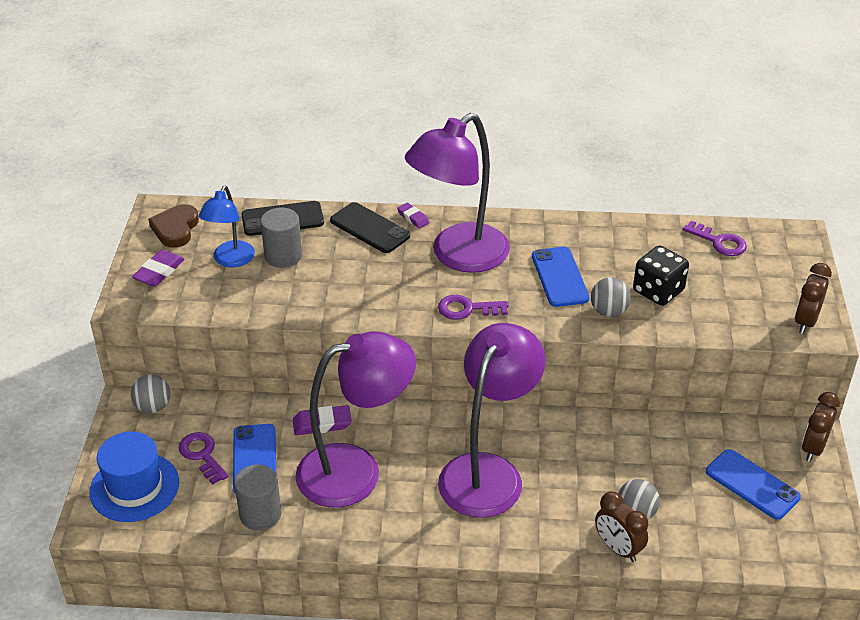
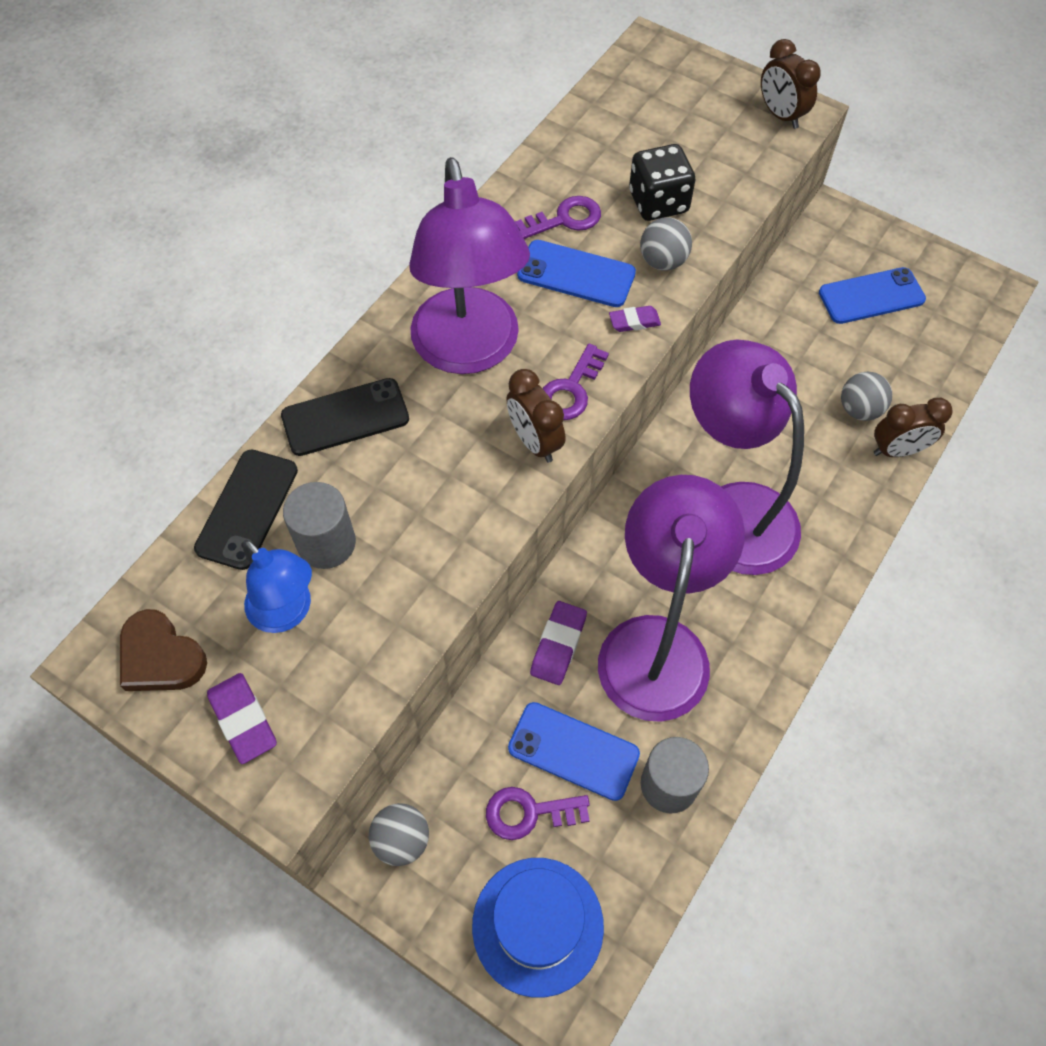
camera: 60 degrees left, 20 degrees up
purple eraser [397,203,430,229] -> purple eraser moved to [609,306,661,332]
purple key [683,220,747,256] -> purple key moved to [515,196,601,239]
brown clock [802,392,840,462] -> brown clock moved to [506,369,566,463]

